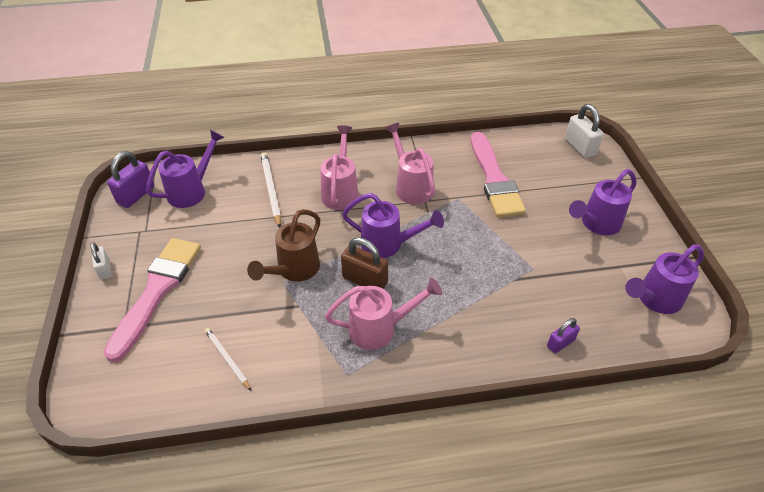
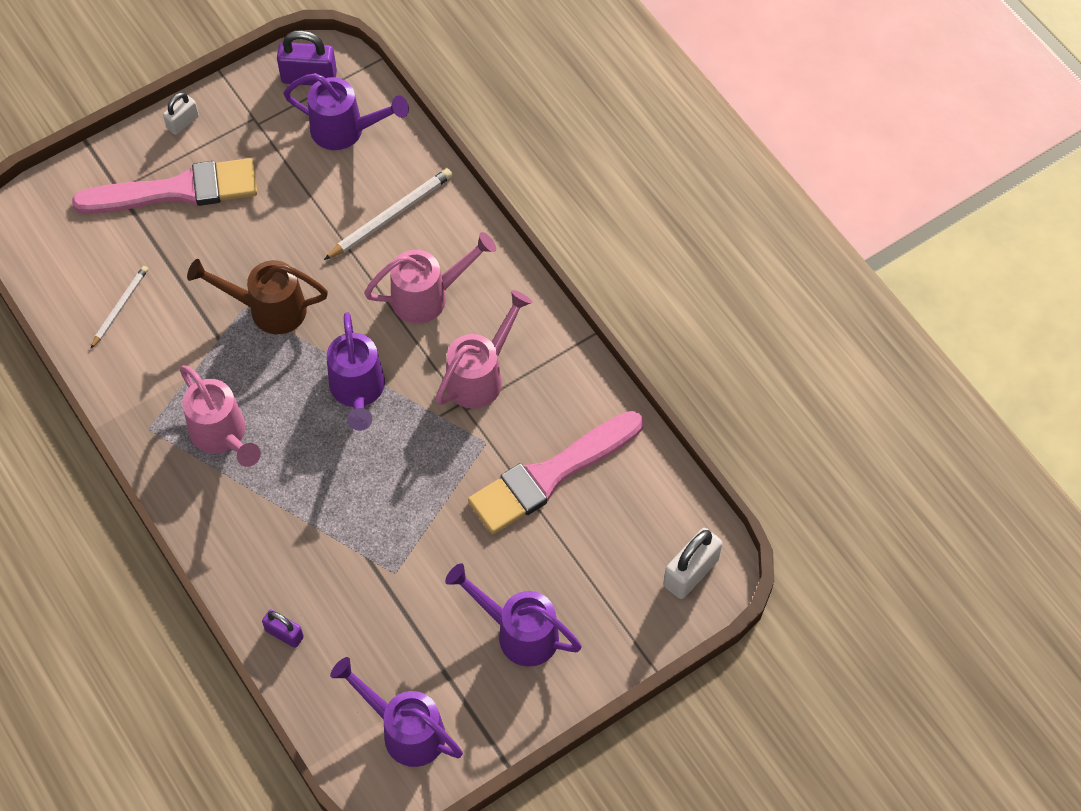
camera: 65 degrees right, 15 degrees up
brown padlock [341,237,388,289] -> none

